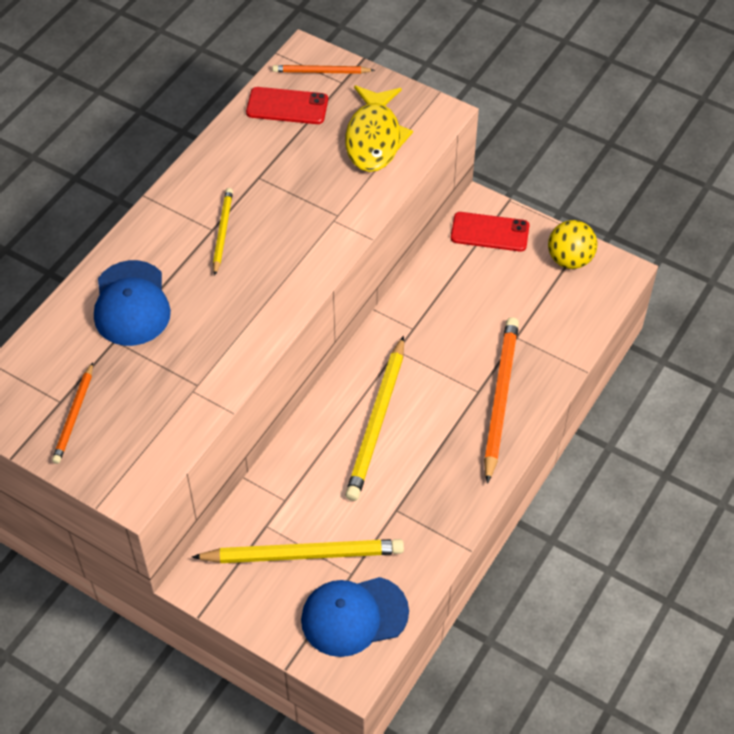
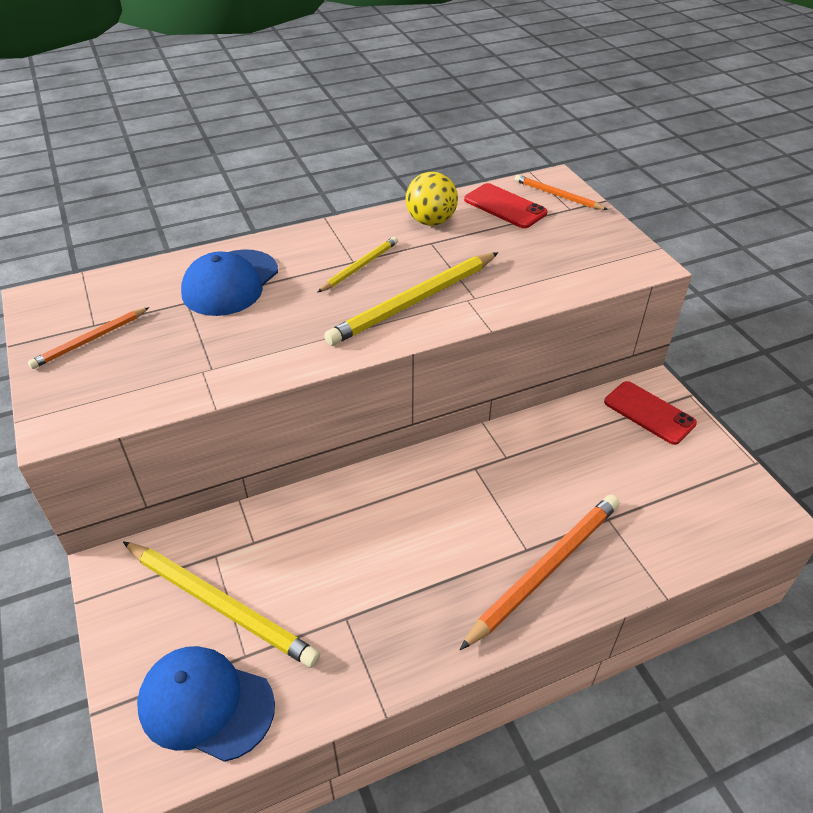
camera: 35 degrees right, 10 degrees down
yellow fish [345,85,413,172] -> none
yellow pencil [345,336,404,501] -> yellow pencil moved to [324,252,498,346]
yellow ball [548,220,597,269] -> yellow ball moved to [406,172,458,226]

